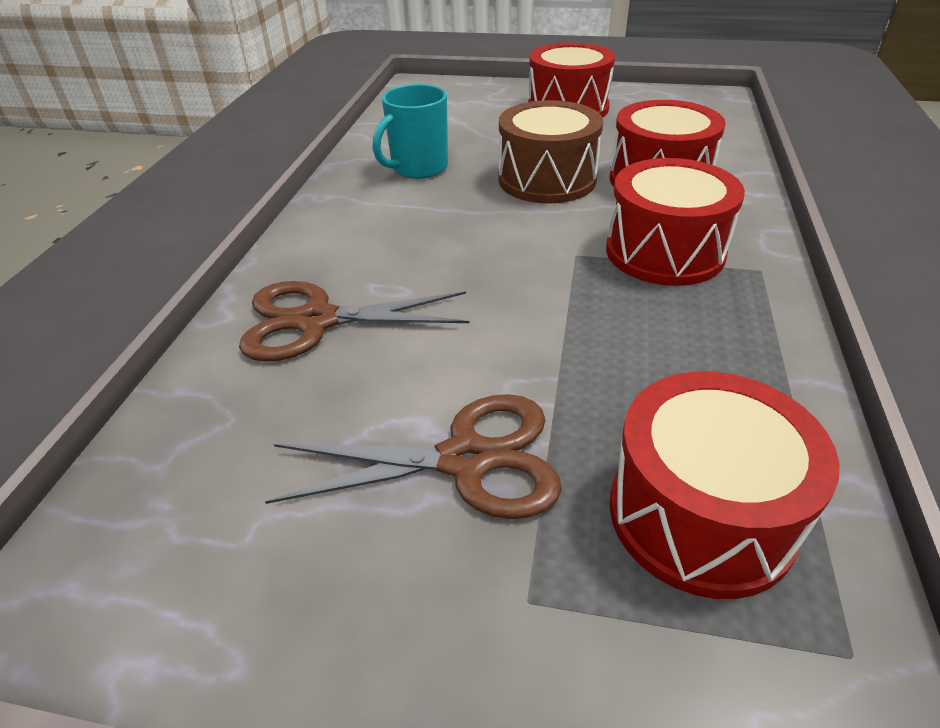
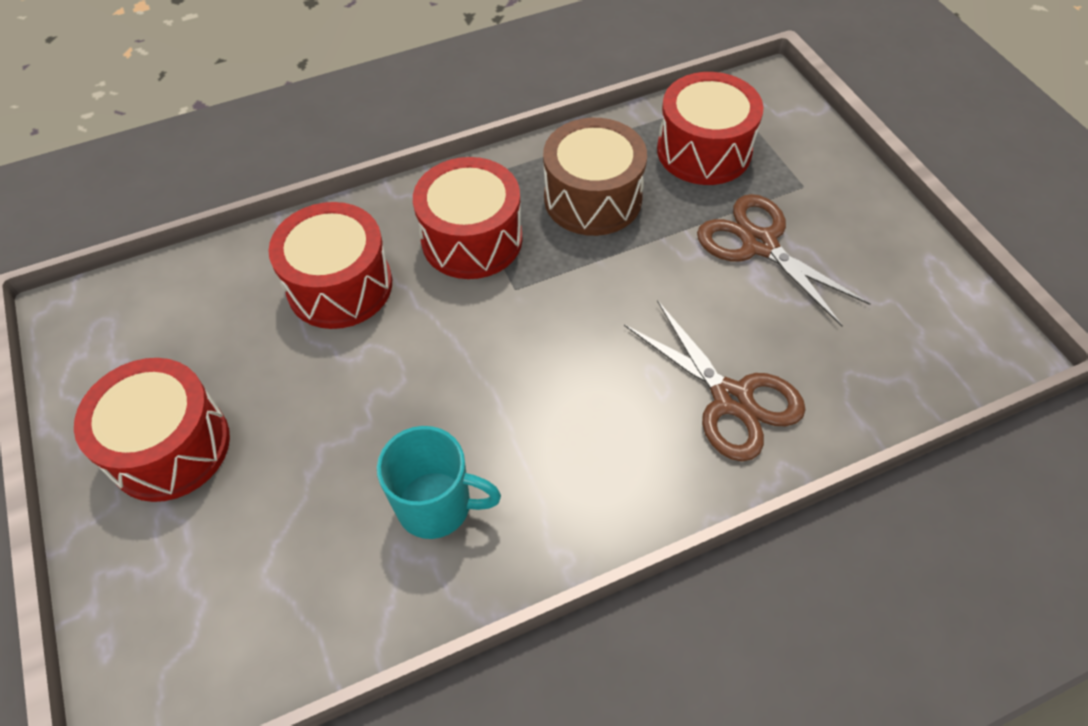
camera: 125 degrees left, 15 degrees up
brown drum [499,100,603,203] -> brown drum moved to [543,118,647,236]

